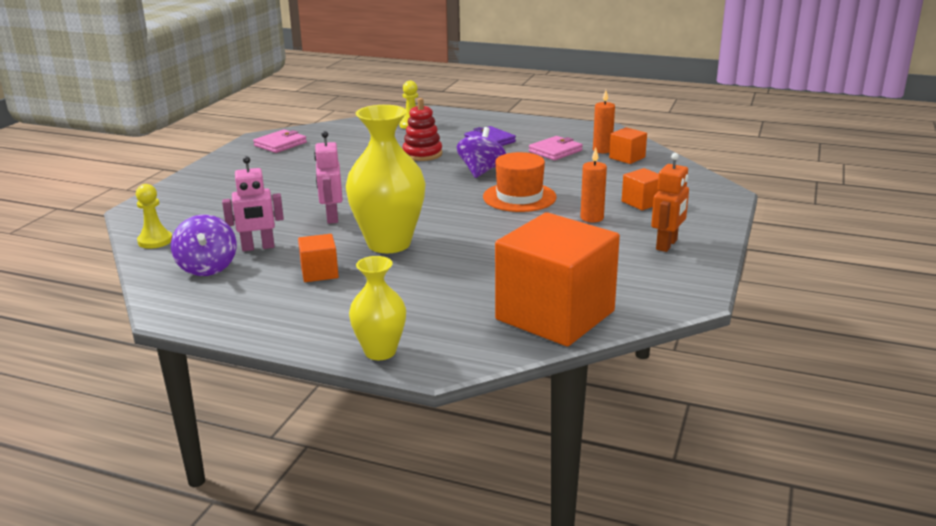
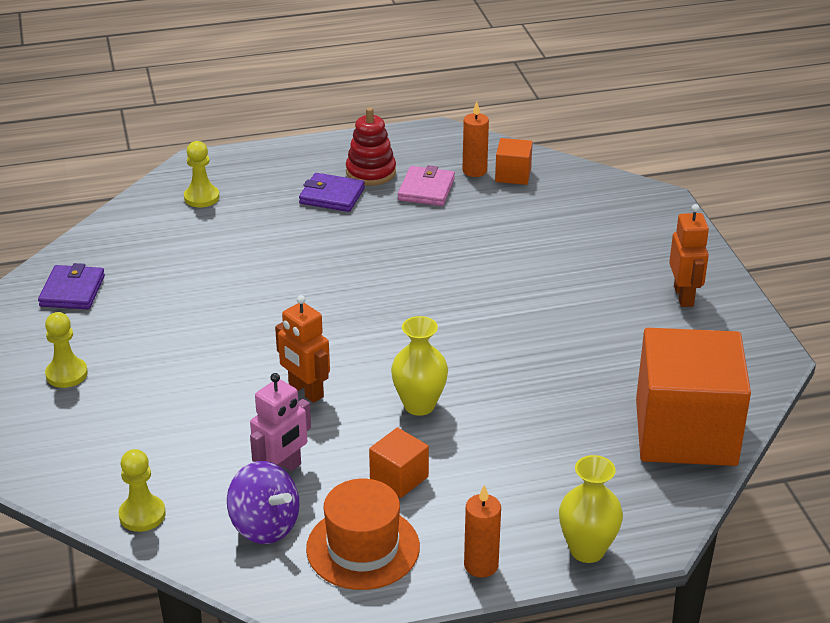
camera: 35 degrees left, 10 degrees up
pink wallet [253,129,307,153] -> purple wallet [38,263,105,309]
pink robot [314,131,343,224] -> orange robot [275,295,330,403]
yellow vase [346,105,425,253] -> yellow vase [391,316,448,416], size x0.58
red stacking toy [403,98,442,161] -> red stacking toy moved to [346,107,396,186]
purple spinning top [457,127,506,178] -> none
orange hat [483,152,557,212] -> orange hat moved to [306,479,420,590]
orange candle [580,148,607,222] -> orange candle moved to [464,485,501,578]
orange cube [622,168,659,210] -> none
none -> yellow pawn [45,312,88,388]

